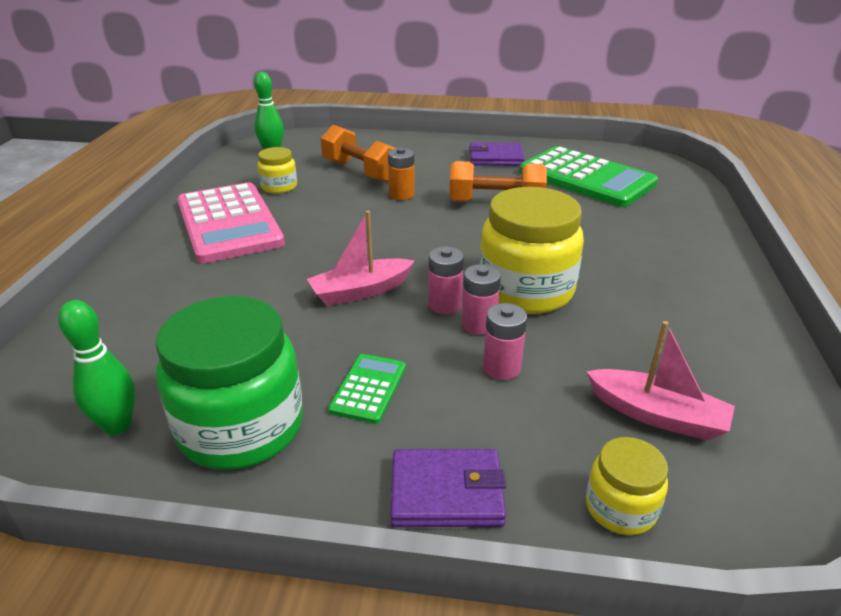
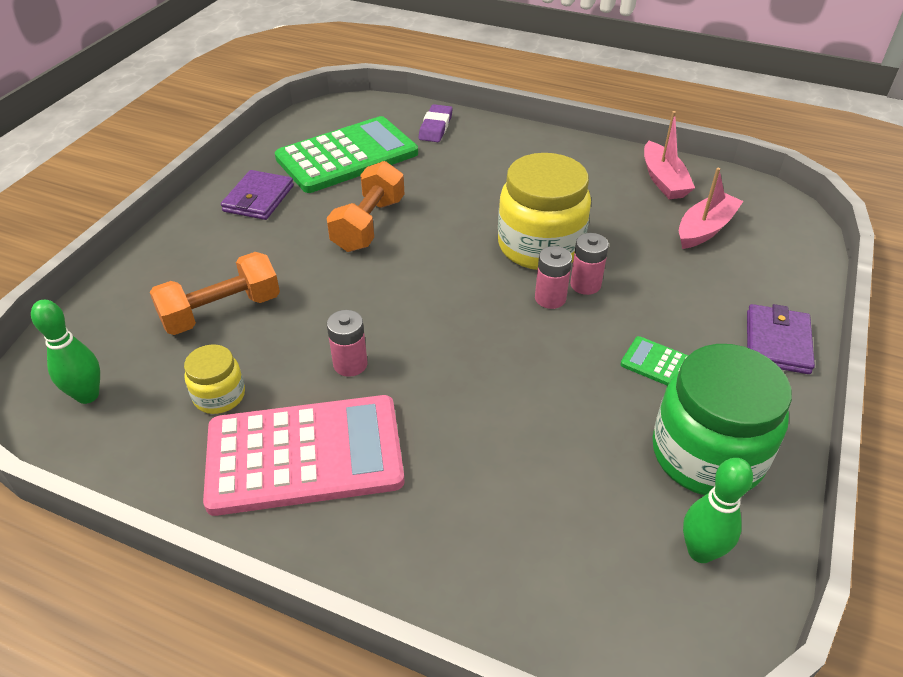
camera: 75 degrees left, 10 degrees up
pink boat [307,211,415,306] -> pink boat moved to [644,111,695,199]
orange battery [388,148,415,200] -> none
pink battery [483,303,527,380] -> pink battery moved to [327,310,368,377]
yellow jar [586,437,668,535] -> none
none -> purple eraser [419,104,453,142]

